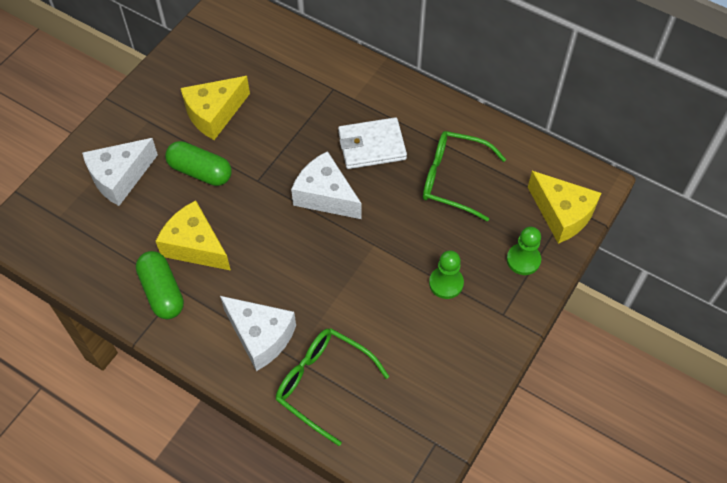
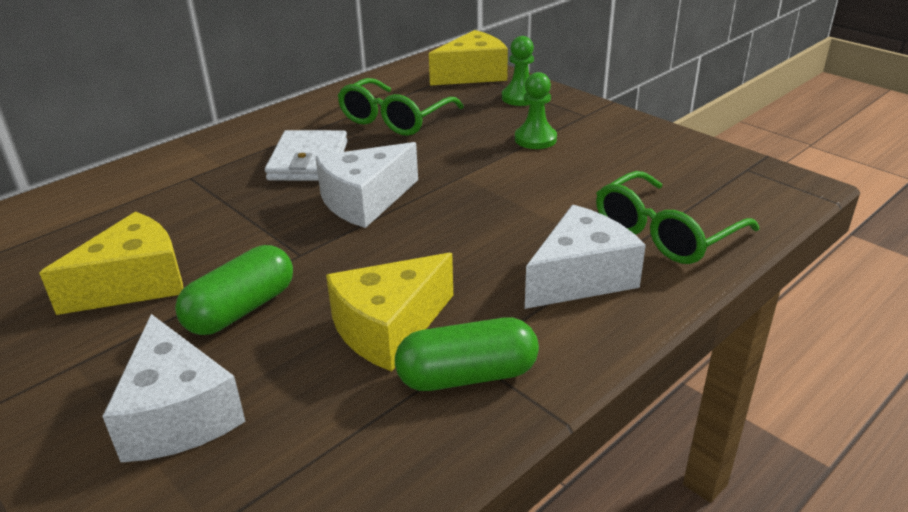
camera: 75 degrees left, 25 degrees down
yellow cheese [181,76,250,140] -> yellow cheese turned 105 degrees counterclockwise [39,211,183,315]

